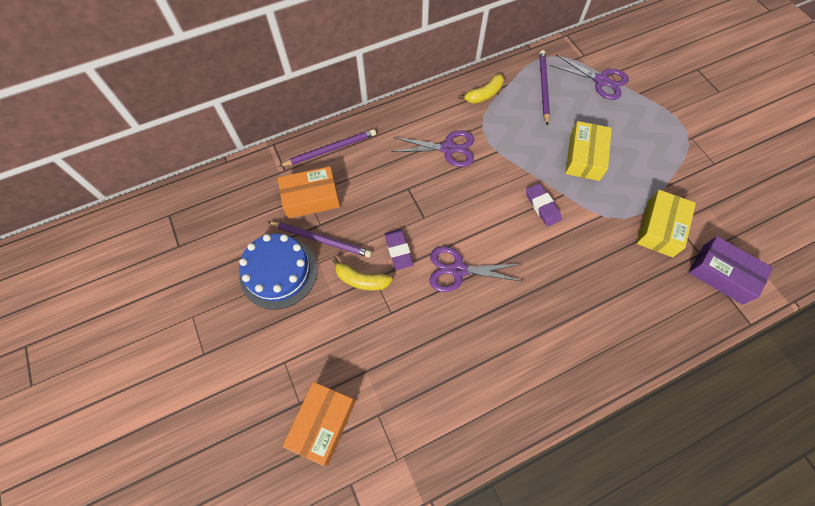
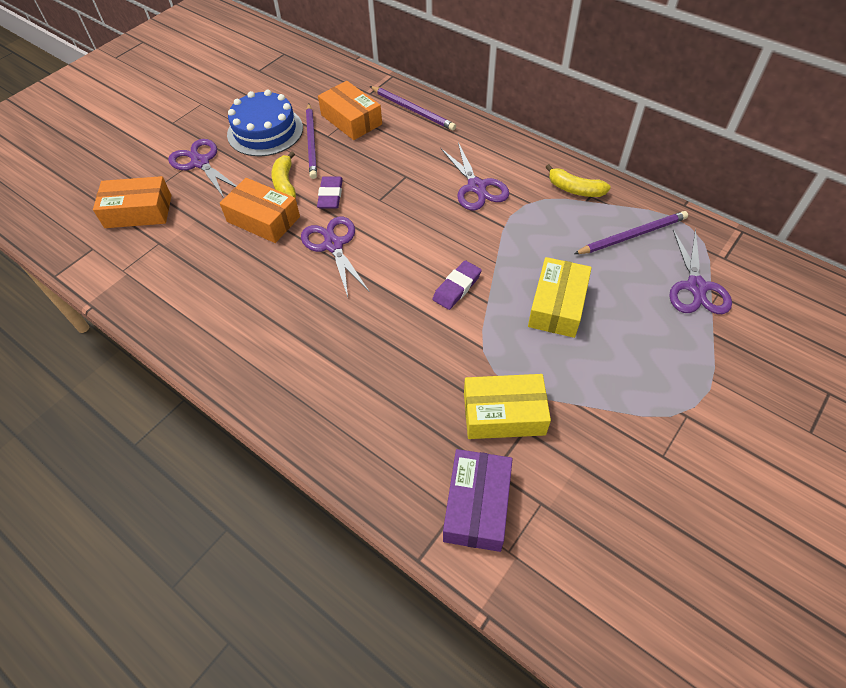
camera: 65 degrees right, 10 degrees down
purple eraser [384,229,414,270] -> purple eraser turned 45 degrees counterclockwise [317,177,343,209]
yellow box [565,121,612,181] -> yellow box turned 60 degrees counterclockwise [528,257,592,338]
none -> purple scissors [168,139,237,198]
none -> orange box [220,178,300,243]

